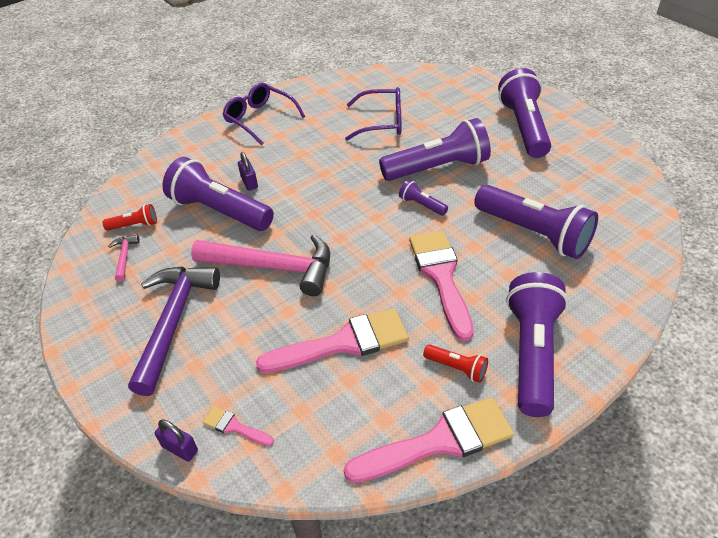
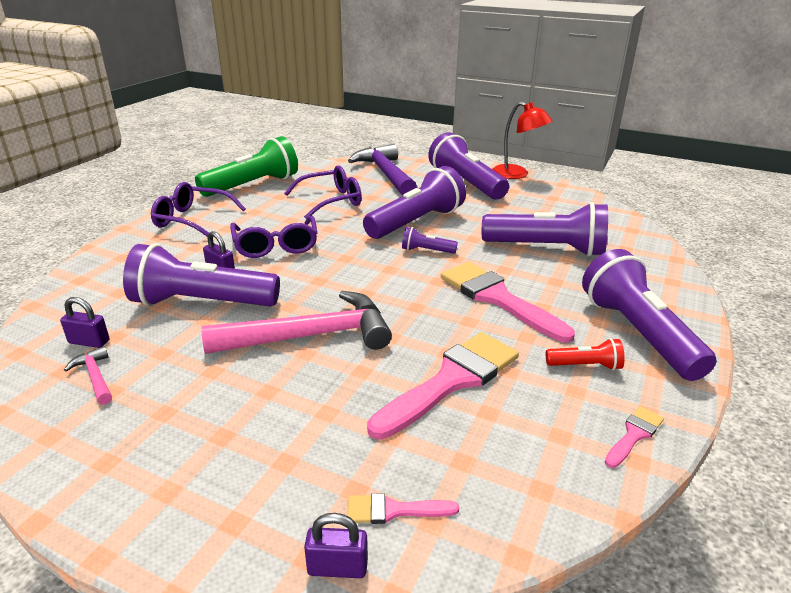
camera: 30 degrees left, 15 degrees down
red flashlight [103,204,157,231] -> purple padlock [60,297,109,348]
purple hammer [128,267,220,396] -> purple hammer moved to [348,144,417,195]
pink brush [344,397,514,483] -> pink brush [605,406,664,468], size x0.46
none -> green flashlight [195,136,298,197]
none -> purple glasses [230,216,317,258]
none -> red lamp [493,102,553,179]

